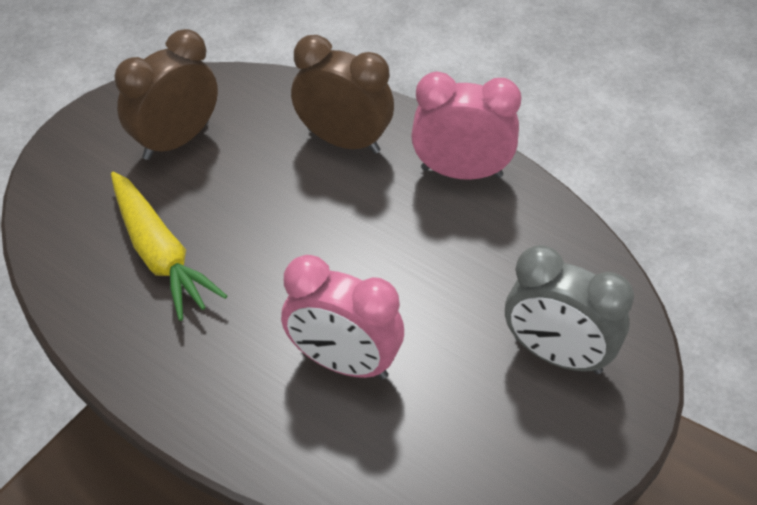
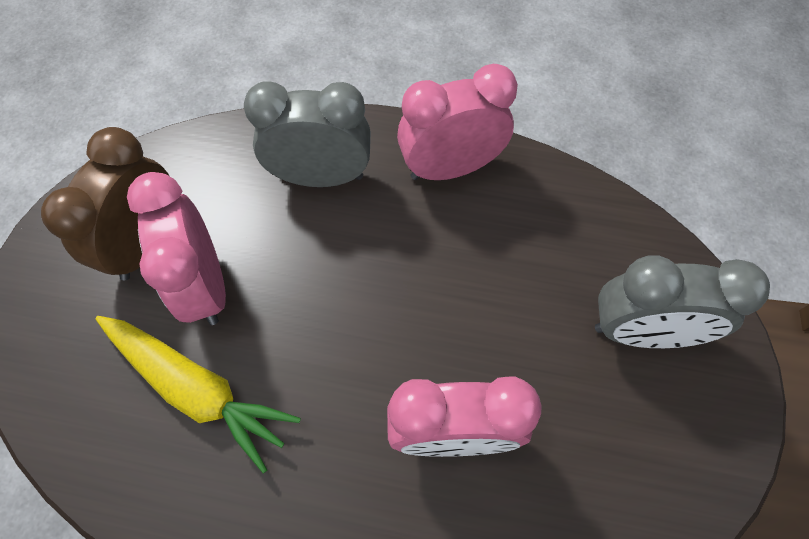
camera: 25 degrees left, 15 degrees up
brown clock [291,35,394,154] -> grey clock [244,81,371,187]
none -> pink clock [127,172,226,325]

